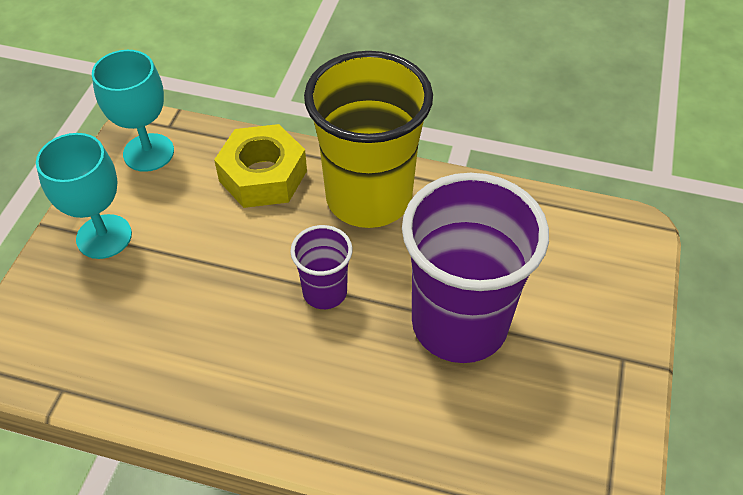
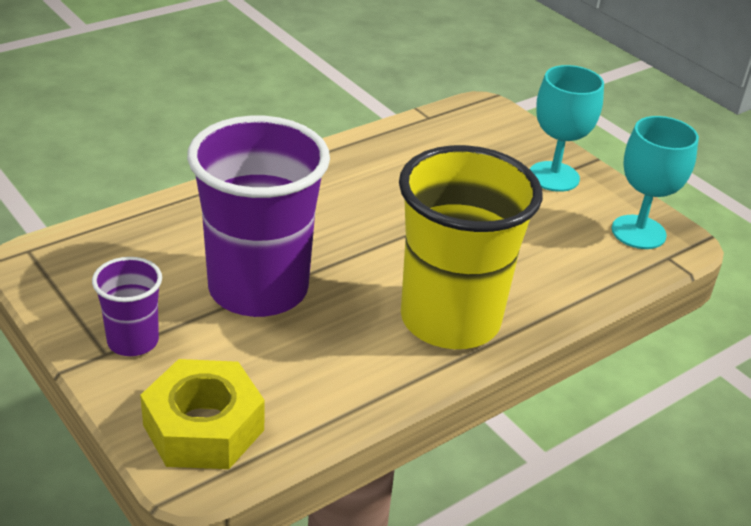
camera: 125 degrees right, 15 degrees down
yellow nut [214,124,307,208] -> yellow nut moved to [140,359,265,469]
purple cup [290,225,353,309] -> purple cup moved to [92,257,162,356]

